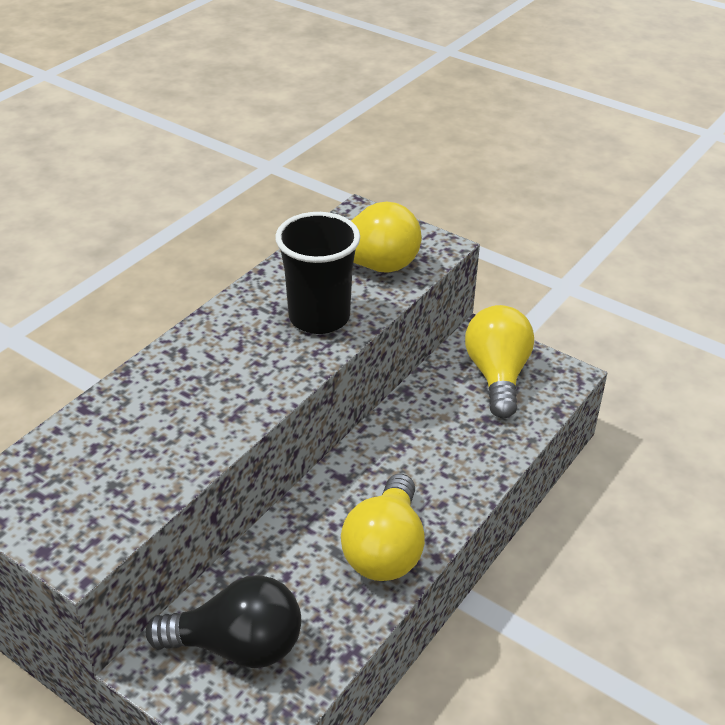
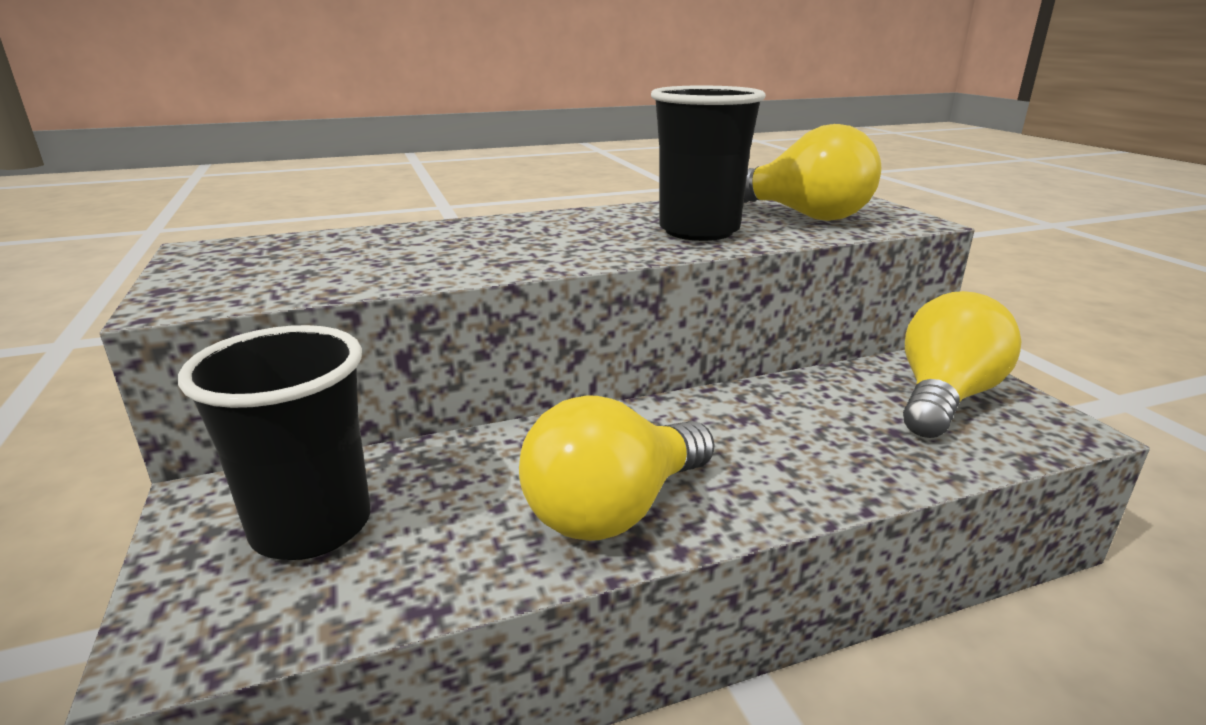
camera: 35 degrees right, 15 degrees down
black light bulb [146,575,301,668] -> black cup [178,325,370,560]

